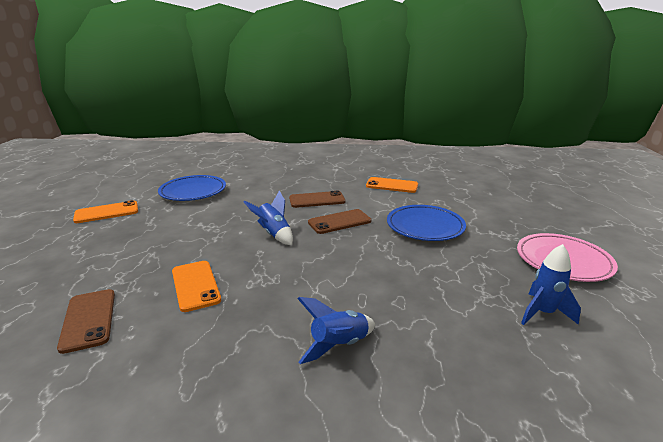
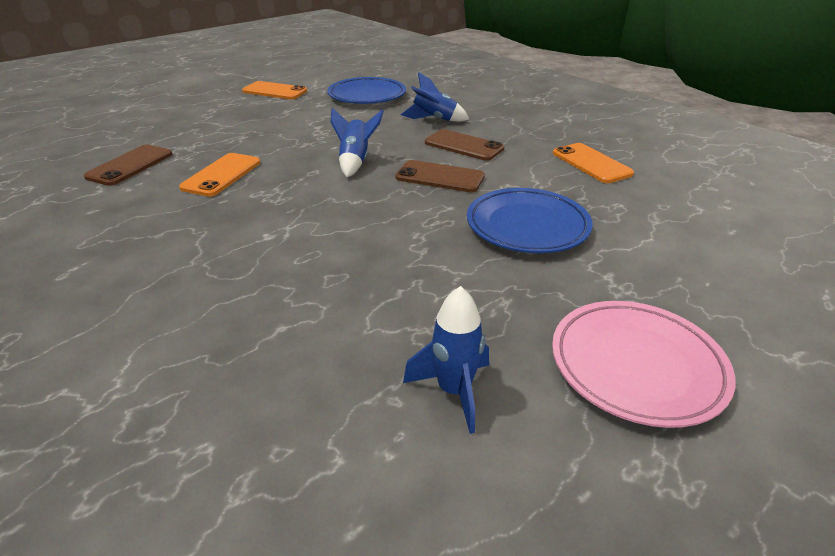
camera: 45 degrees right, 10 degrees up
blue rocket [297,297,375,364] -> blue rocket moved to [401,72,469,122]

